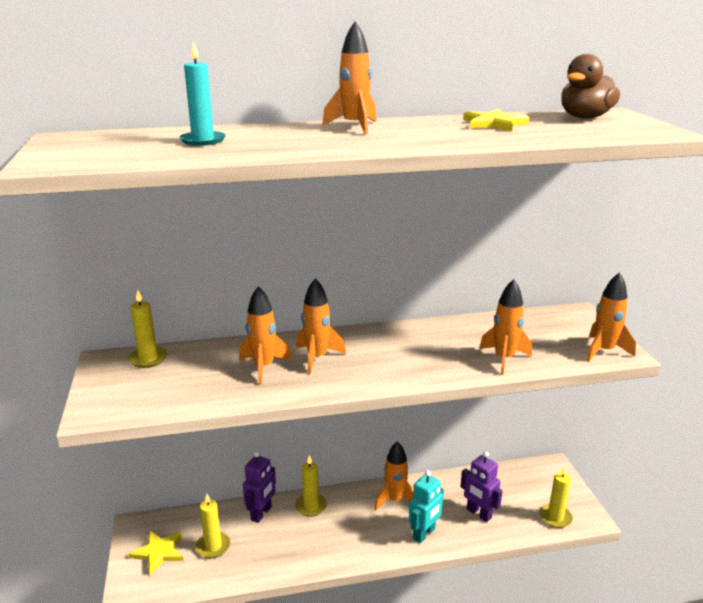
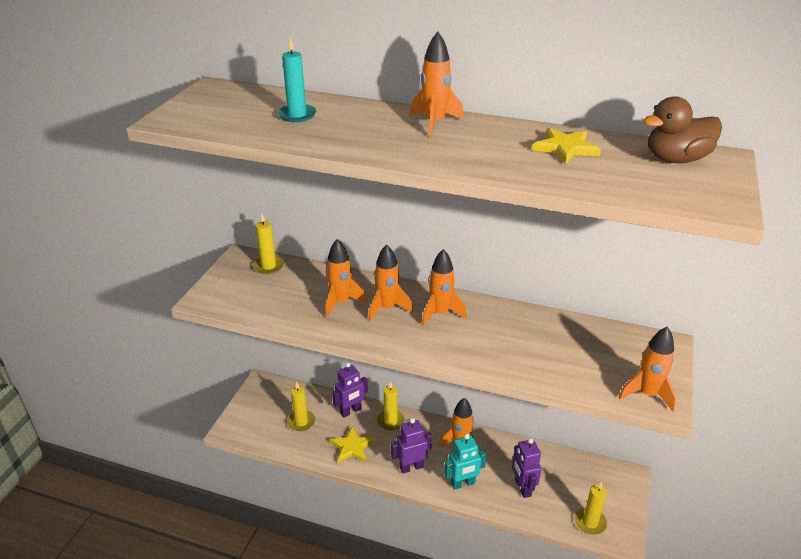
camera: 30 degrees right, 10 degrees up
yellow star [128,530,183,575] -> yellow star moved to [330,426,375,463]
orange rocket [479,279,532,375] -> orange rocket moved to [421,249,467,326]
none -> purple robot [391,418,432,474]

